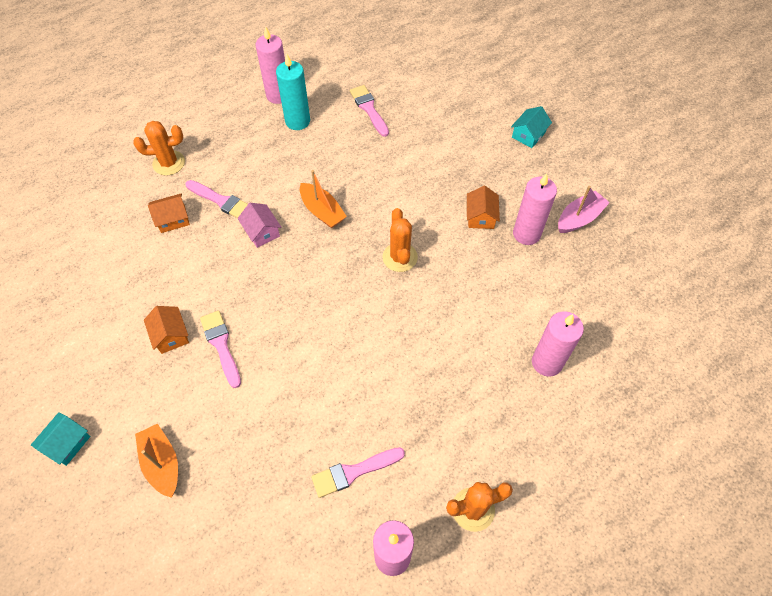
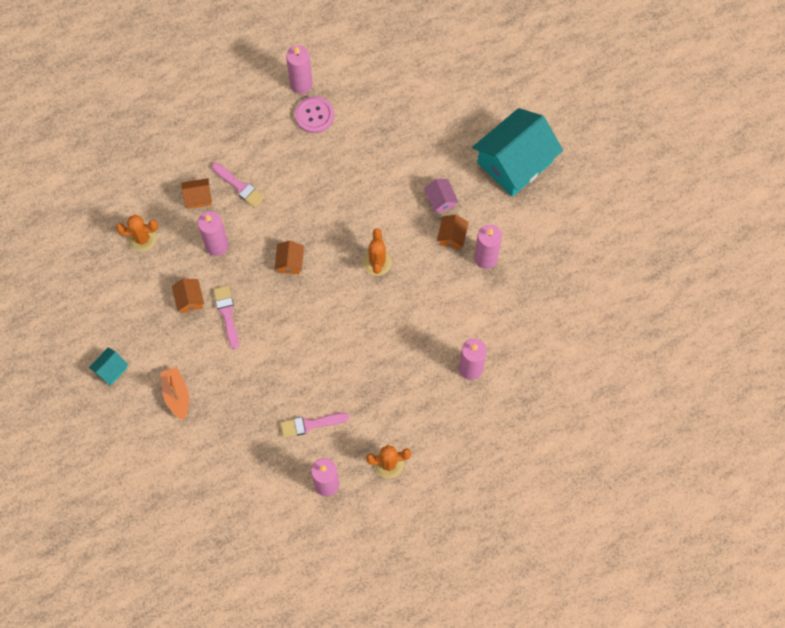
camera: 10 degrees right, 10 degrees up
orange cactus [133,121,185,176] -> orange cactus moved to [116,215,158,252]
pink house [237,203,281,248] -> pink house moved to [424,179,458,214]
turquoise candle [276,54,310,130] -> pink button [295,96,334,133]
orange boat [300,170,347,228] -> none
pink brush [350,85,389,137] -> none
turquoise house [511,106,552,148] -> turquoise house [472,108,563,196], size x2.41
pink boat [558,186,610,233] -> none
none -> pink candle [198,211,229,256]
none -> orange house [275,240,304,274]

